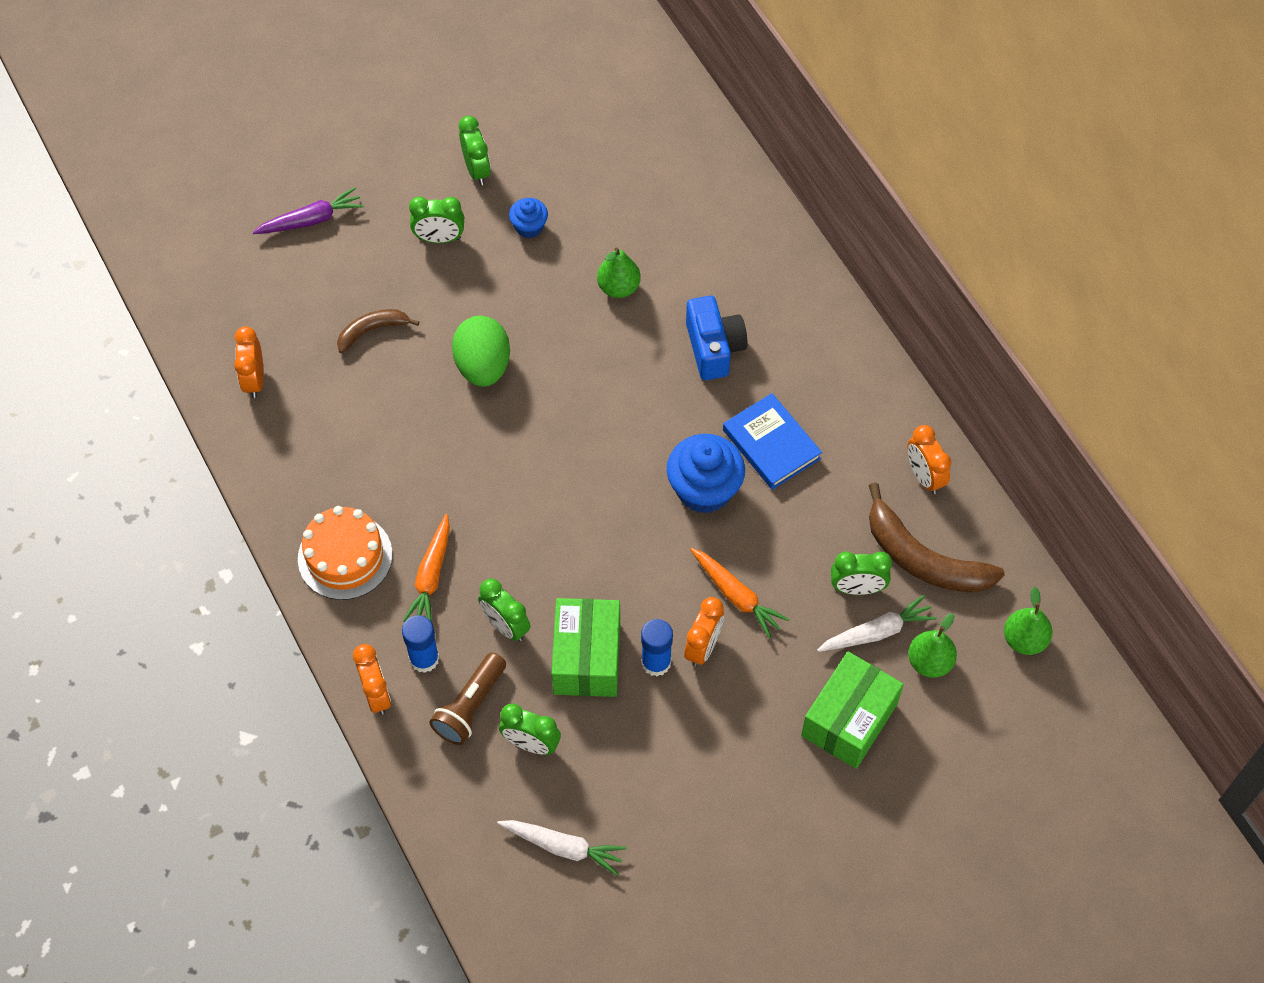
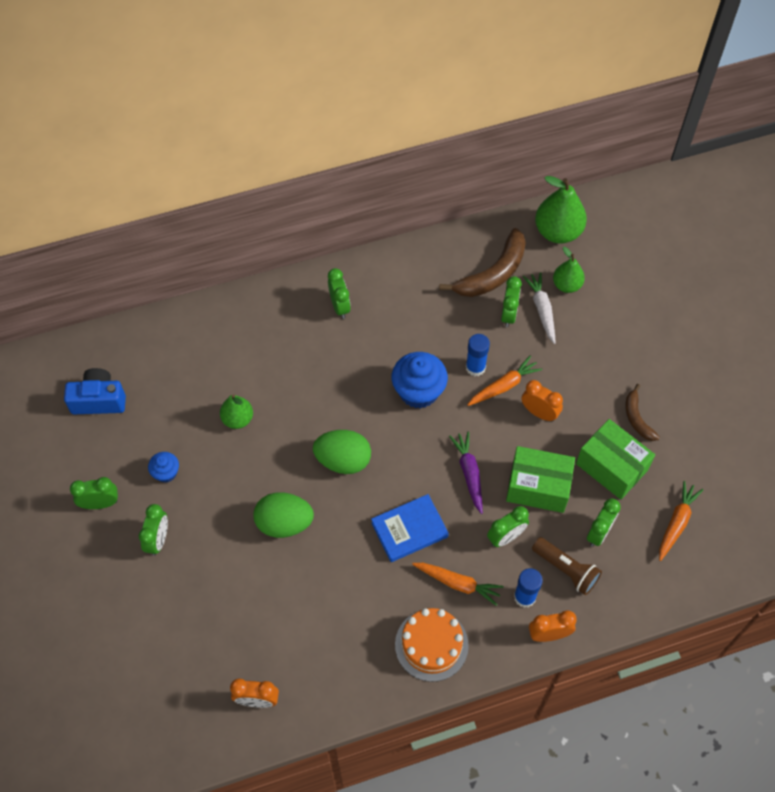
camera: 80 degrees left, 0 degrees up
purple carrot [253,187,364,234] -> purple carrot moved to [449,432,483,514]
brown banana [337,309,419,353] -> brown banana moved to [625,384,660,441]
white carrot [497,820,627,876] -> orange carrot [659,481,703,561]
blue glue stick [641,619,673,676] -> blue glue stick moved to [466,334,490,376]
blue camera [686,296,748,380] -> blue camera moved to [64,368,126,414]
blue book [723,393,822,490] -> blue book moved to [371,494,449,562]
green box [801,652,904,769] -> green box moved to [576,419,655,500]
orange clock [907,425,951,494] -> none
green pear [1004,586,1052,655] -> green pear [535,176,587,244], size x1.66
none -> green egg [313,430,371,474]
none -> green clock [328,268,351,319]

